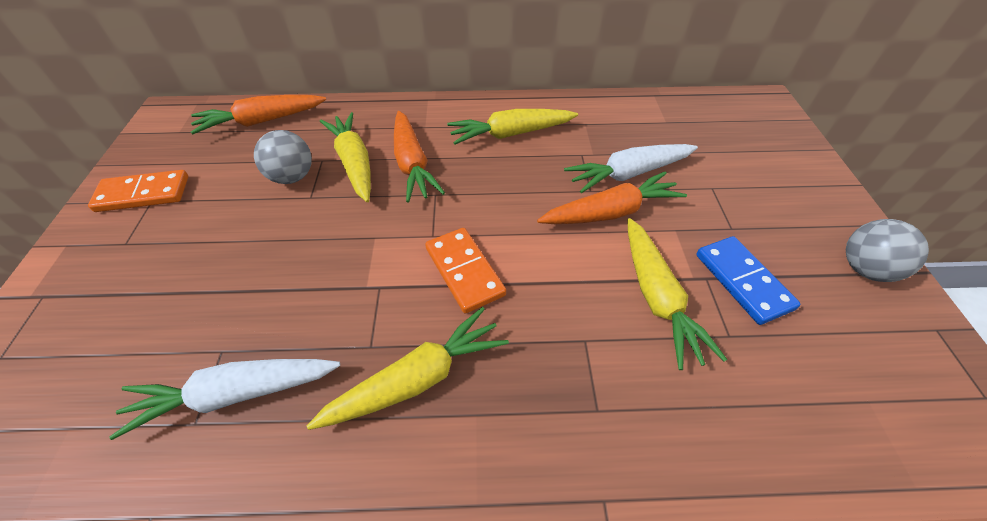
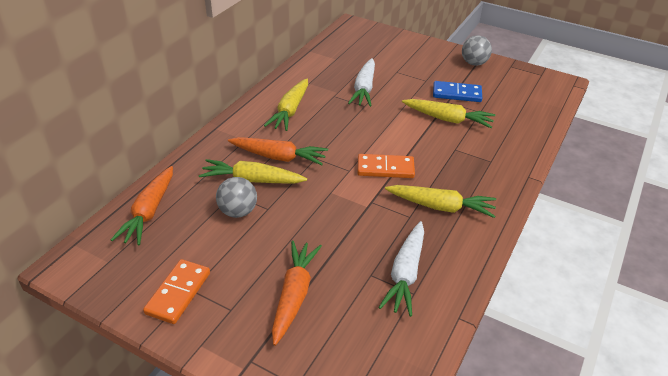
camera: 60 degrees left, 10 degrees down
yellow carrot [307,307,509,430] -> yellow carrot turned 105 degrees clockwise [385,185,496,218]
orange carrot [537,171,687,224] -> orange carrot moved to [272,241,322,346]

